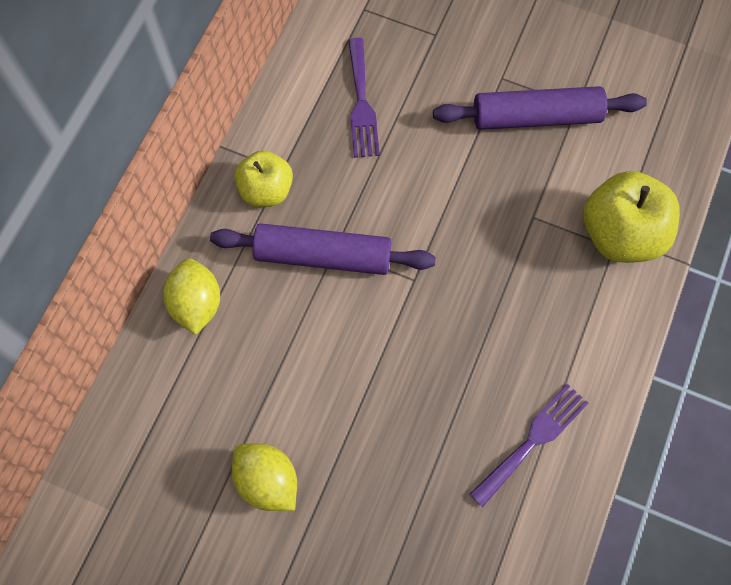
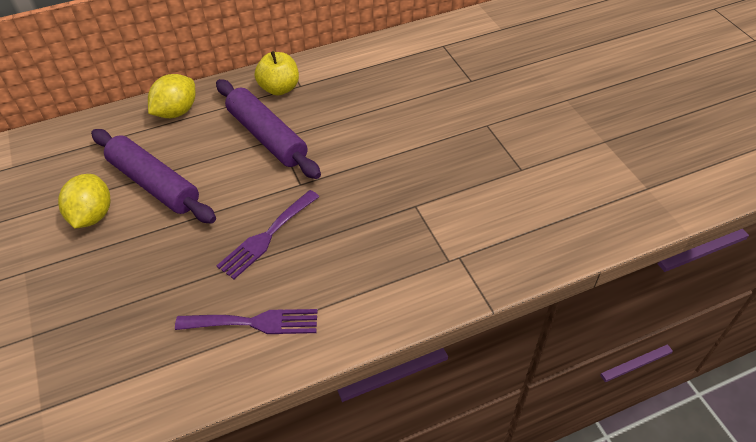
camera: 45 degrees right, 20 degrees down
purple fork [348,38,380,158] -> purple fork moved to [217,190,319,279]
purple rolling pin [433,86,647,130] -> purple rolling pin moved to [91,129,216,223]
yellow apple [583,171,680,263] -> none

